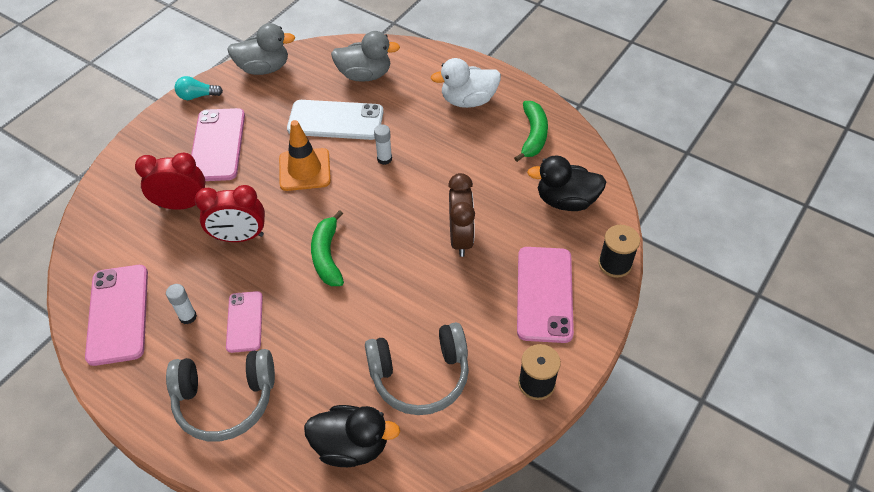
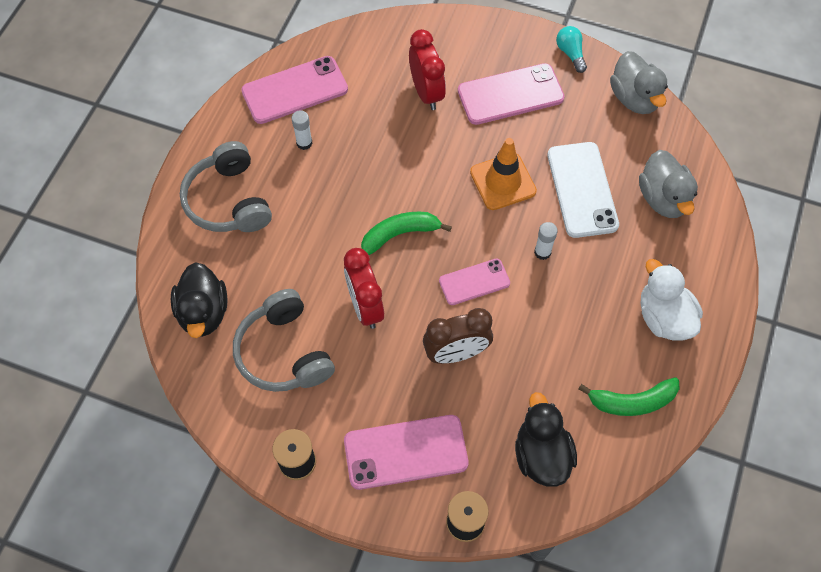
camera: 75 degrees right, 10 degrees up
red clock [195,185,265,242] -> red clock moved to [344,248,384,329]
pink phone [226,291,263,353] -> pink phone moved to [439,259,510,305]

